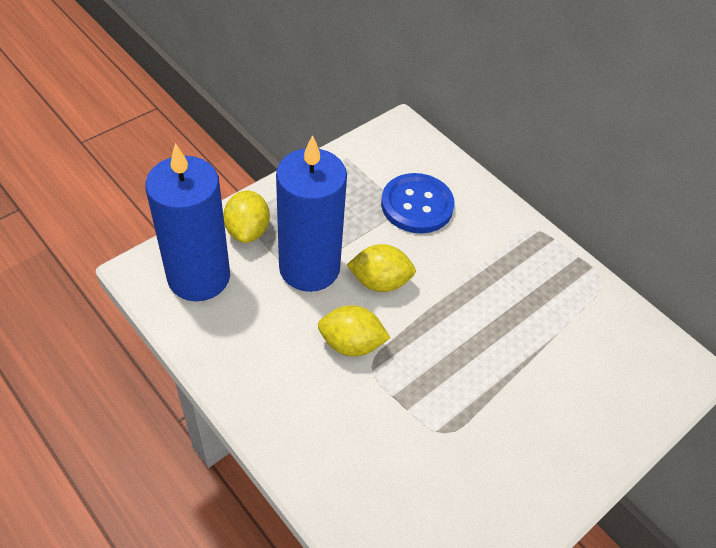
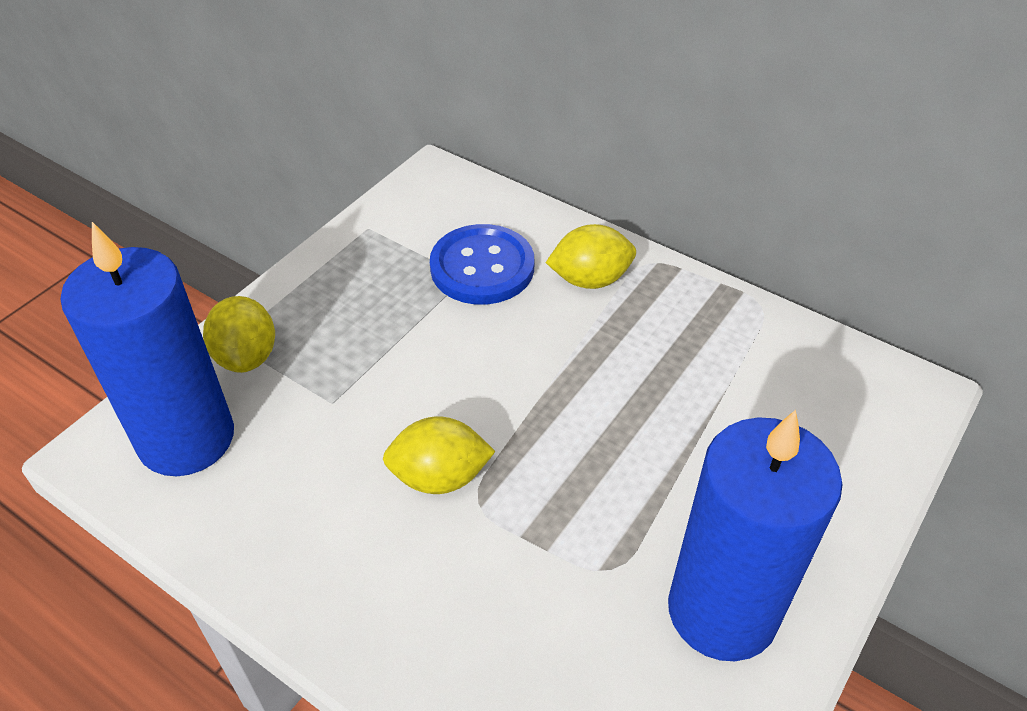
camera: 10 degrees left, 5 degrees down
blue candle [276,135,347,292] -> blue candle moved to [668,410,843,661]
yellow lemon [347,244,416,292] -> yellow lemon moved to [546,224,636,289]

